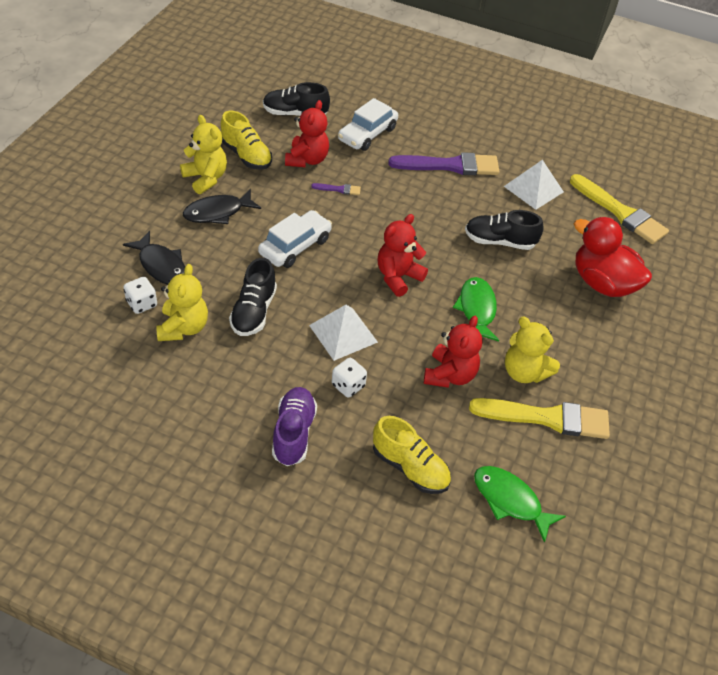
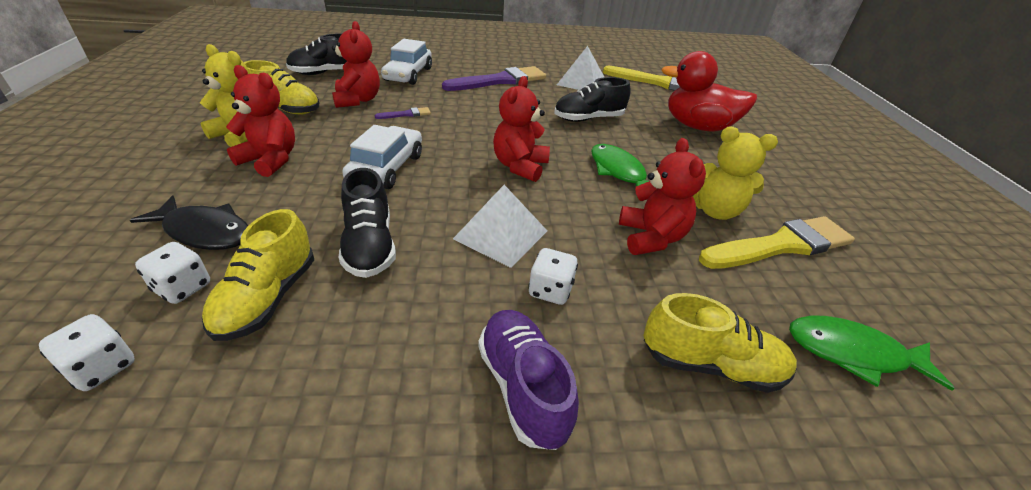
camera: 25 degrees left, 10 degrees down
yellow teddy bear [156,264,208,341] -> yellow shoe [202,209,314,341]
black fish [183,189,261,224] -> red teddy bear [226,65,295,177]
none -> white dice [39,314,135,391]

